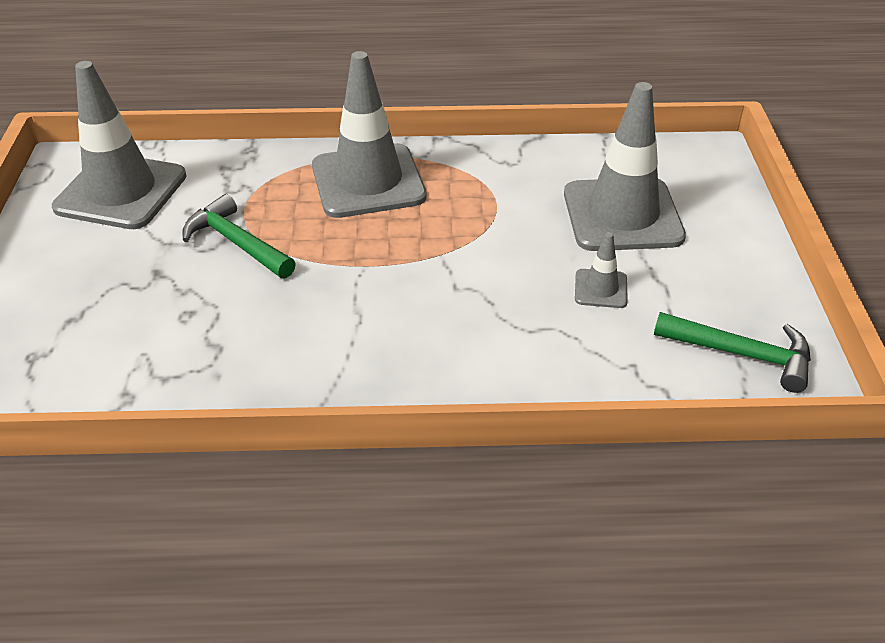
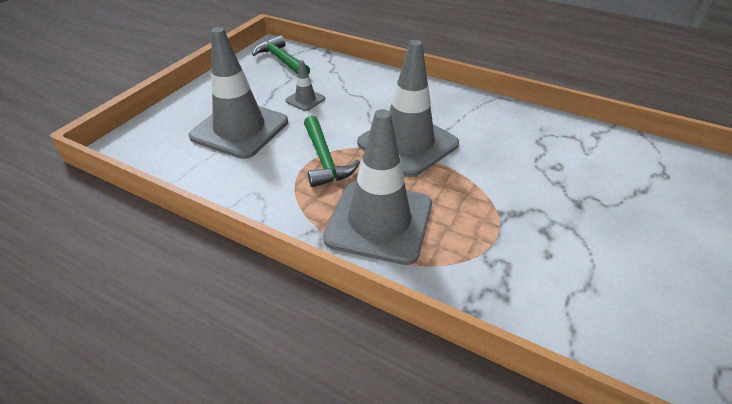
camera: 150 degrees left, 0 degrees up
grey traffic cone [52,61,186,229] -> grey traffic cone moved to [357,39,459,177]
green hammer [182,194,296,278] -> green hammer moved to [304,116,360,187]

